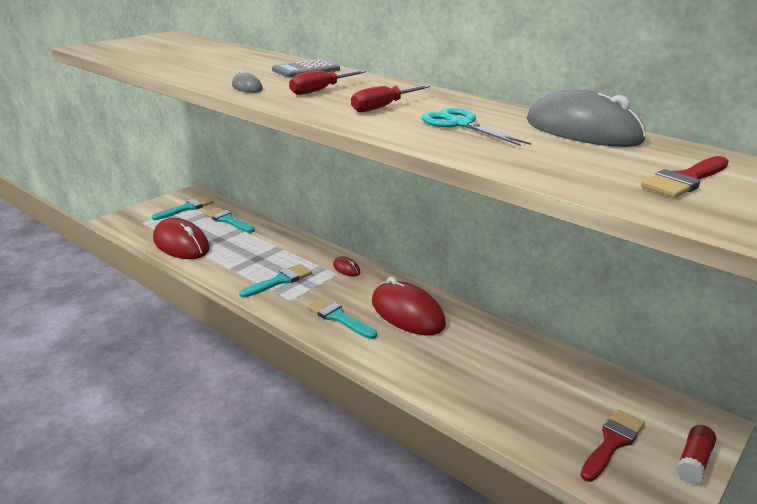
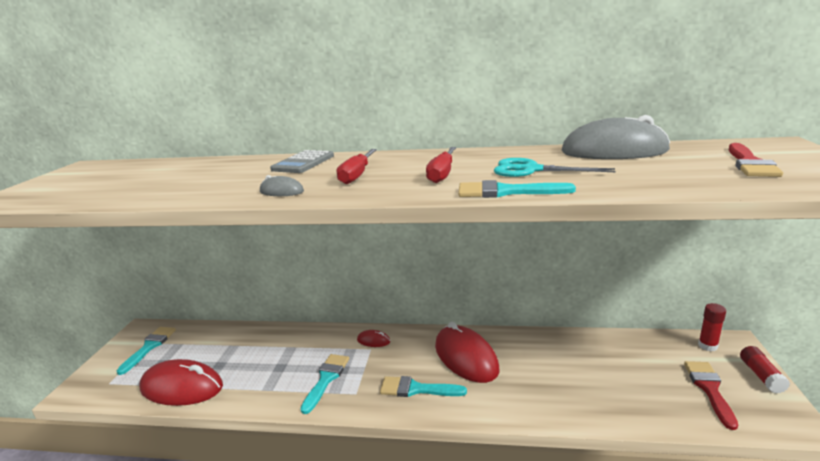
camera: 30 degrees left, 5 degrees down
turquoise brush [204,207,255,233] -> turquoise brush moved to [458,180,576,198]
red mouse [372,277,446,335] -> red mouse turned 45 degrees clockwise [435,322,500,383]
none -> red glue stick [698,303,726,351]

